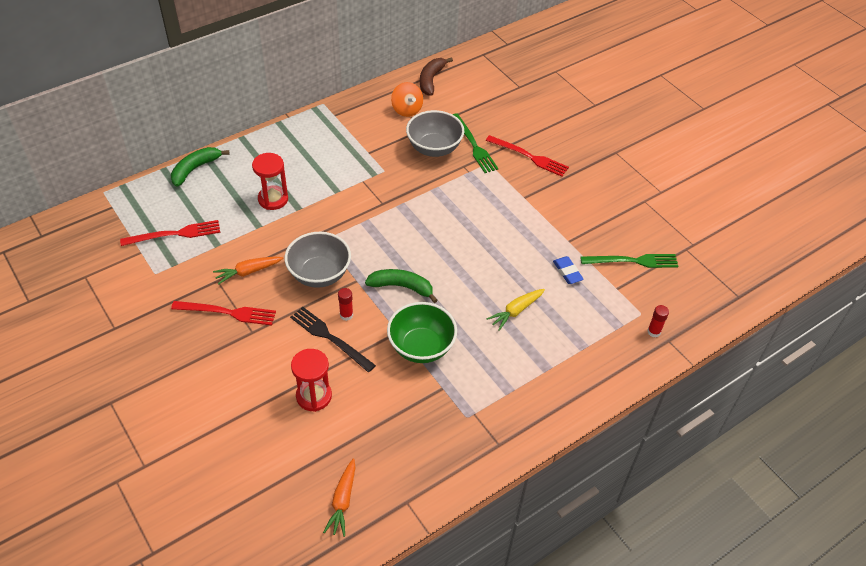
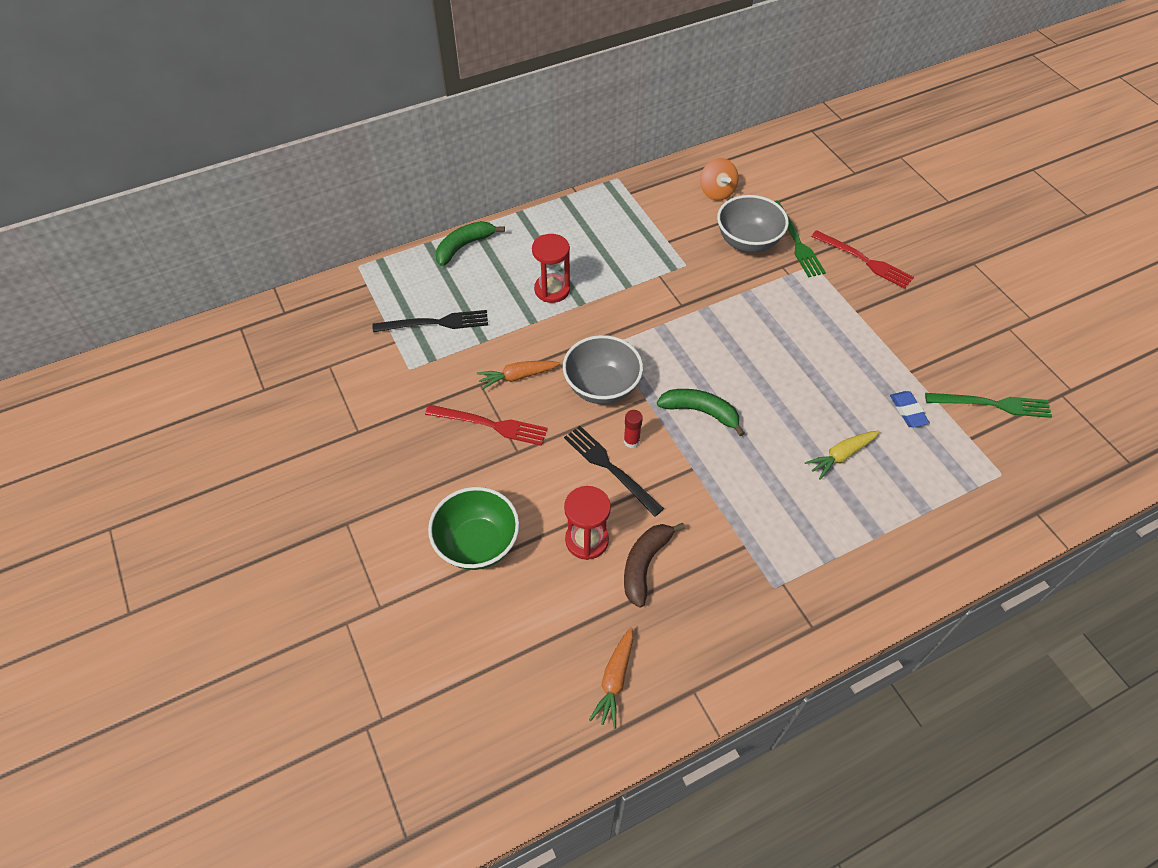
camera: 10 degrees right, 5 degrees up
red fork [120,220,220,246] -> black fork [373,310,488,332]
green bowl [387,302,457,363] -> green bowl moved to [428,487,519,570]
brown banana [420,57,453,96] -> brown banana moved to [624,523,685,608]
red glue stick [647,305,669,338] -> none

